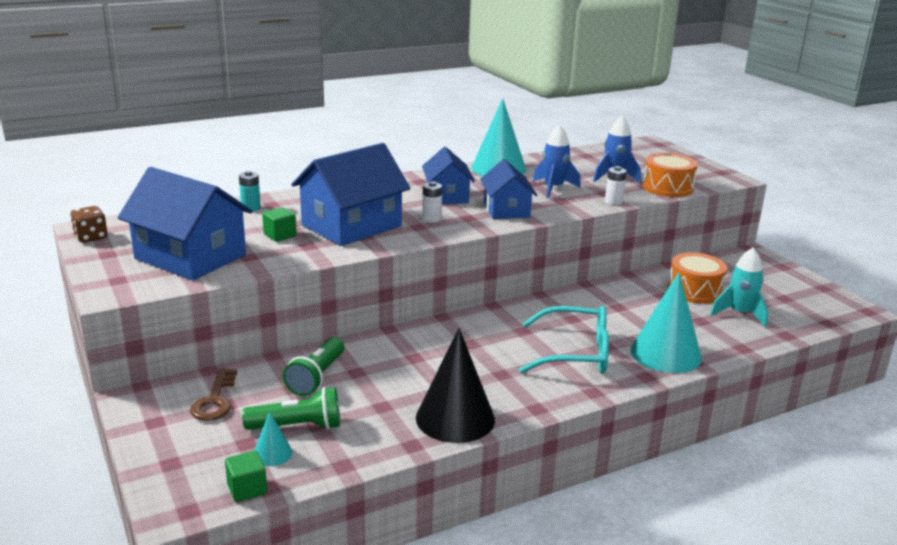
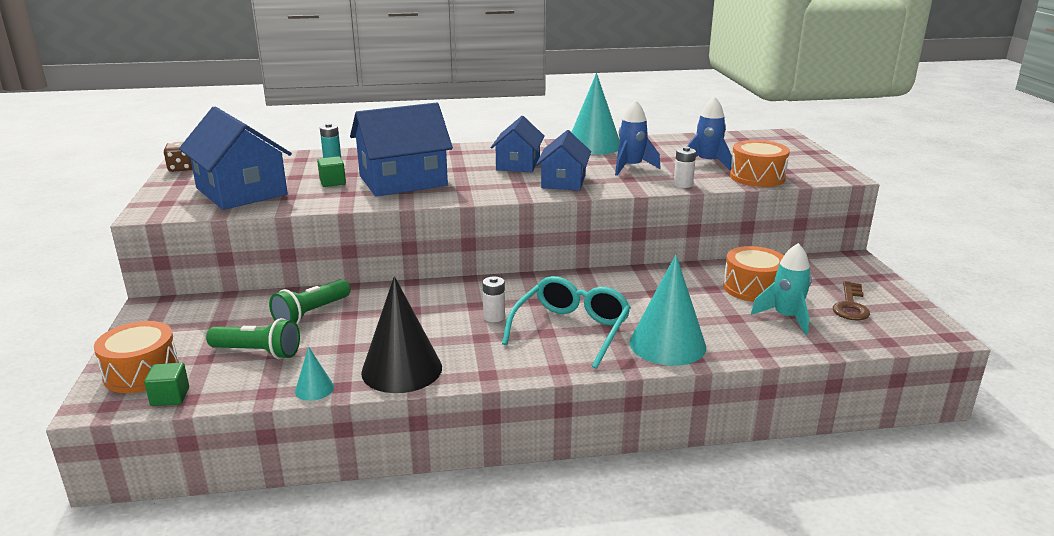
camera: 20 degrees right, 0 degrees up
brown key [190,369,237,421] -> brown key moved to [833,281,870,321]
turquoise cone [254,411,292,466] -> turquoise cone moved to [295,347,334,401]
white battery [422,181,442,223] -> white battery moved to [483,276,505,322]
turquoise glasses [519,306,609,374] -> turquoise glasses turned 90 degrees counterclockwise [502,276,631,369]
none -> orange drum [94,321,179,393]

